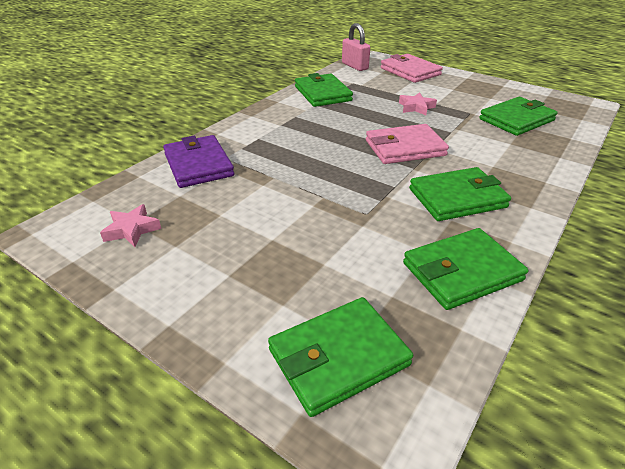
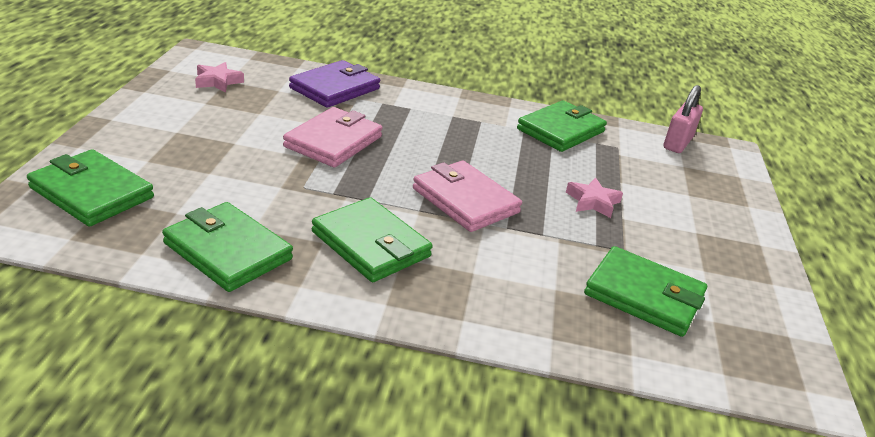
camera: 60 degrees right, 5 degrees down
pink wallet [381,54,443,83] -> pink wallet moved to [283,107,382,167]

